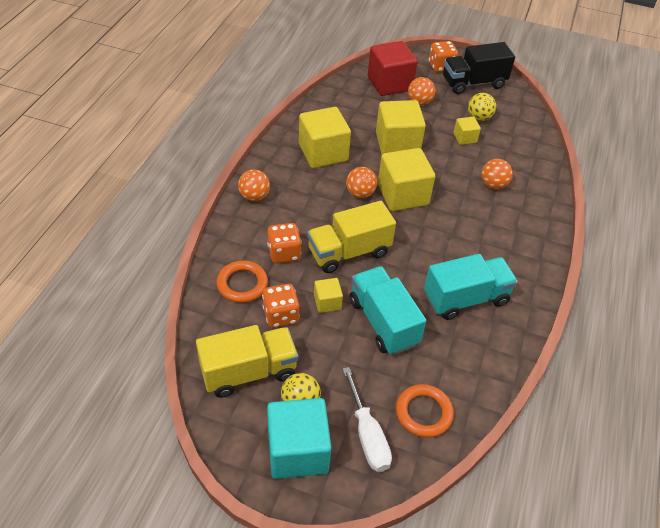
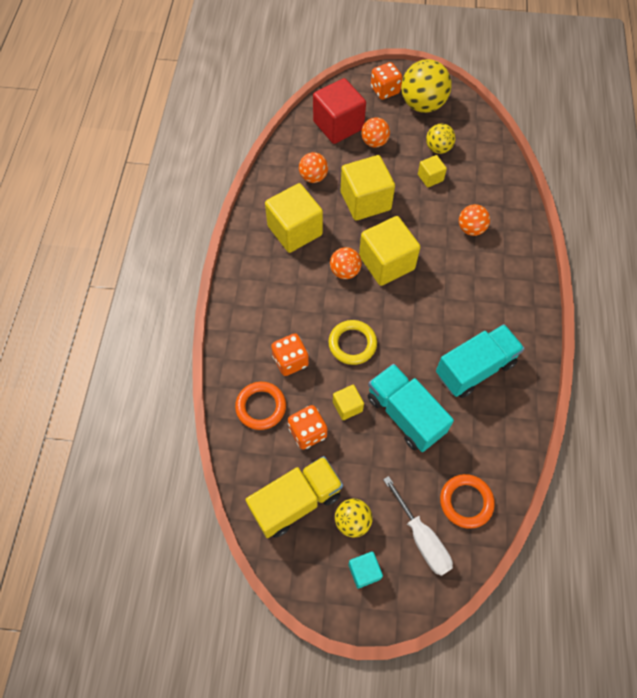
camera: 10 degrees left, 15 degrees up
orange ball [238,169,270,201] -> orange ball moved to [299,152,328,183]
turquoise cube [267,398,331,479] -> turquoise cube [348,551,383,588], size x0.50
yellow truck [307,201,396,273] -> yellow ring [328,320,377,365]
black truck [443,42,515,94] -> yellow ball [401,59,452,113]

